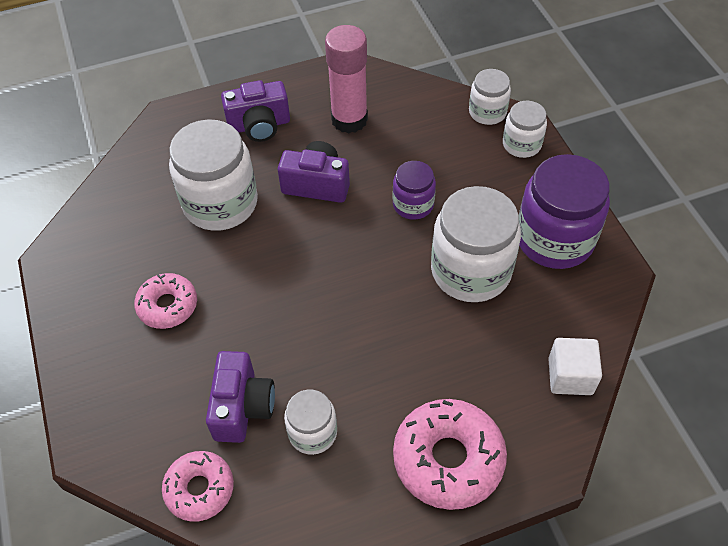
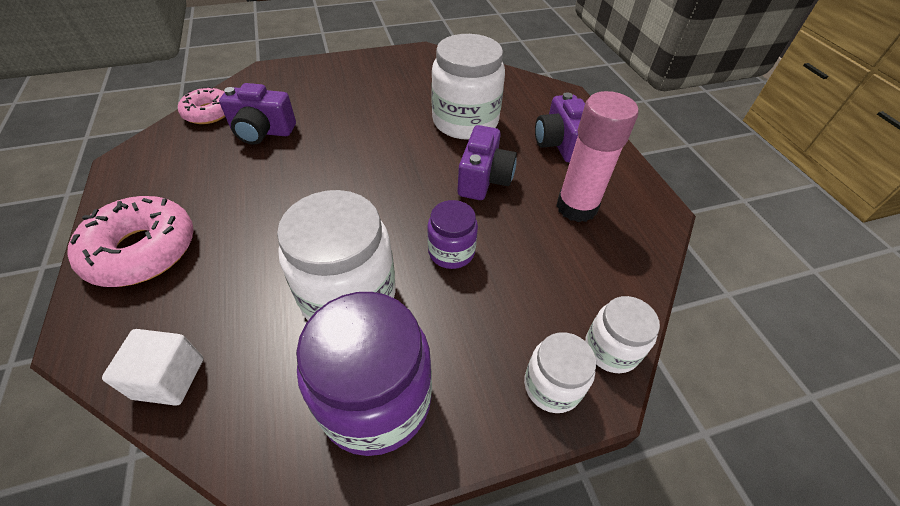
camera: 90 degrees right, 5 degrees down
pink donut [134,273,197,329] -> none
white jar [284,389,337,455] -> none

